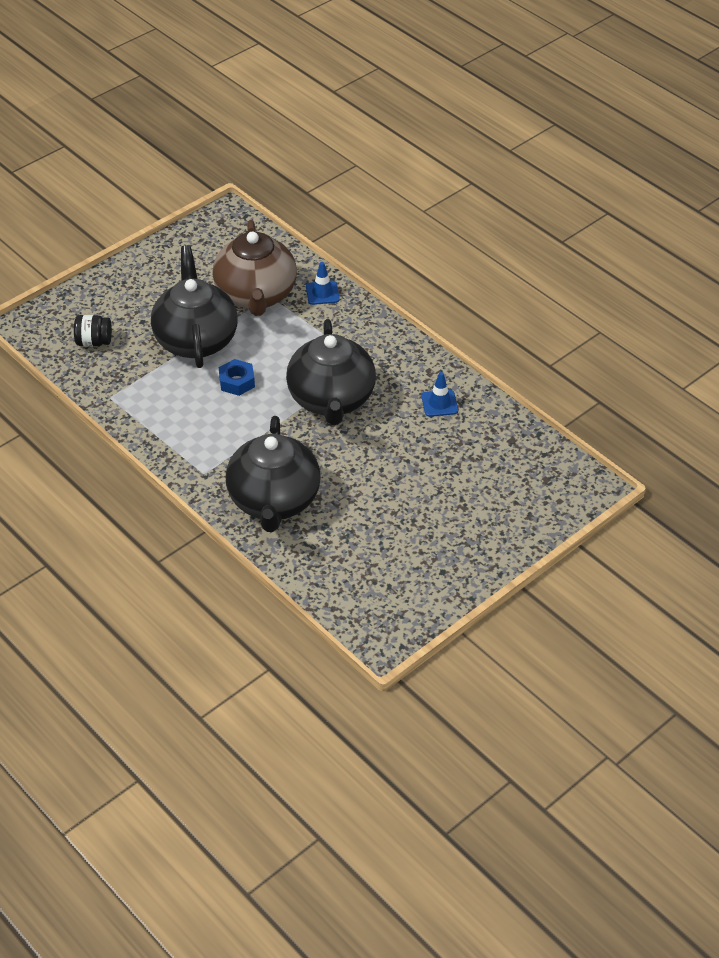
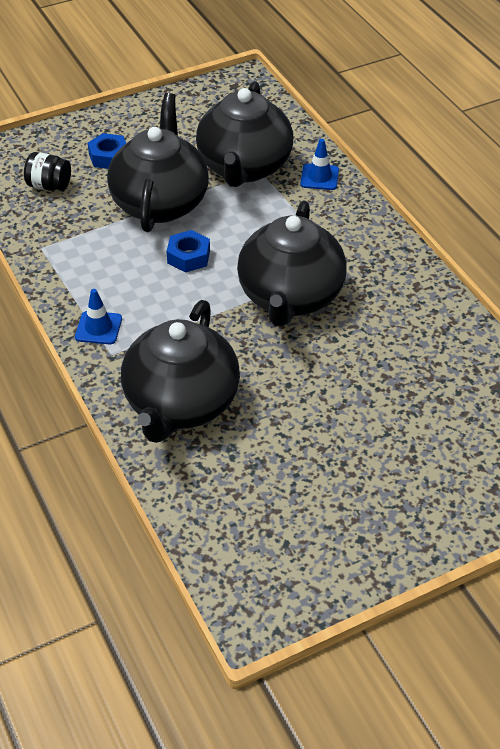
camera: 15 degrees right, 0 degrees up
brown teapot [212,220,297,316] -> black teapot [196,81,293,187]
blue traffic cone [421,372,458,417] -> blue traffic cone moved to [75,289,122,344]
none -> blue nut [88,133,126,169]

